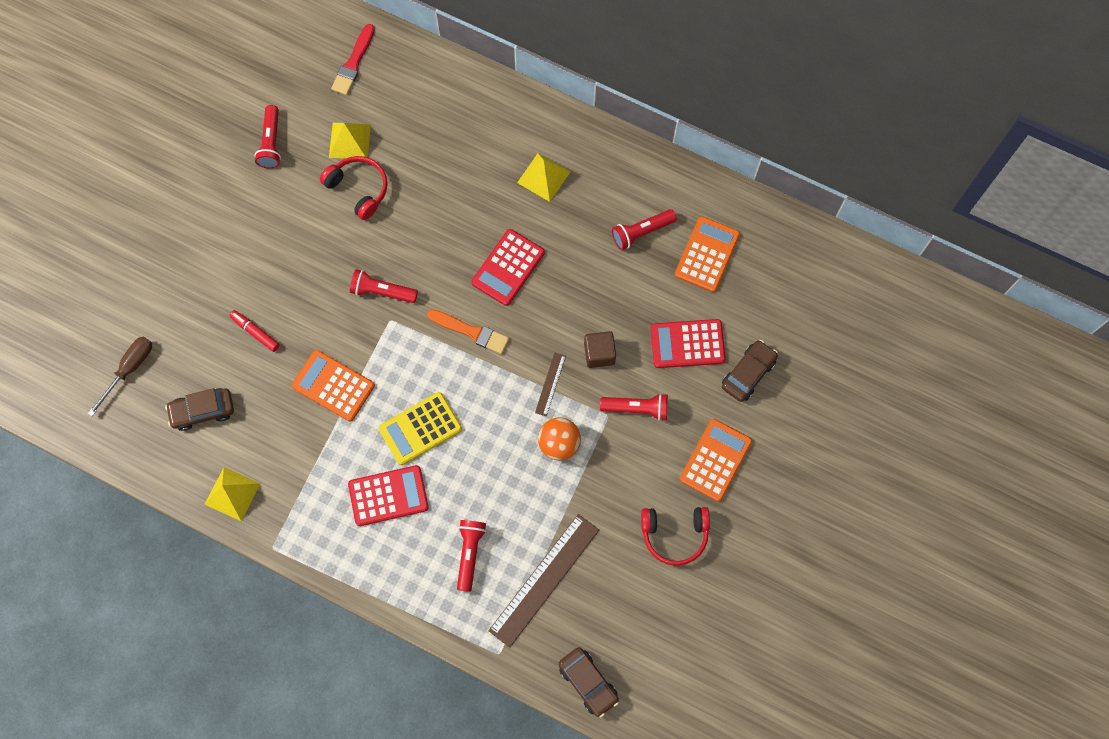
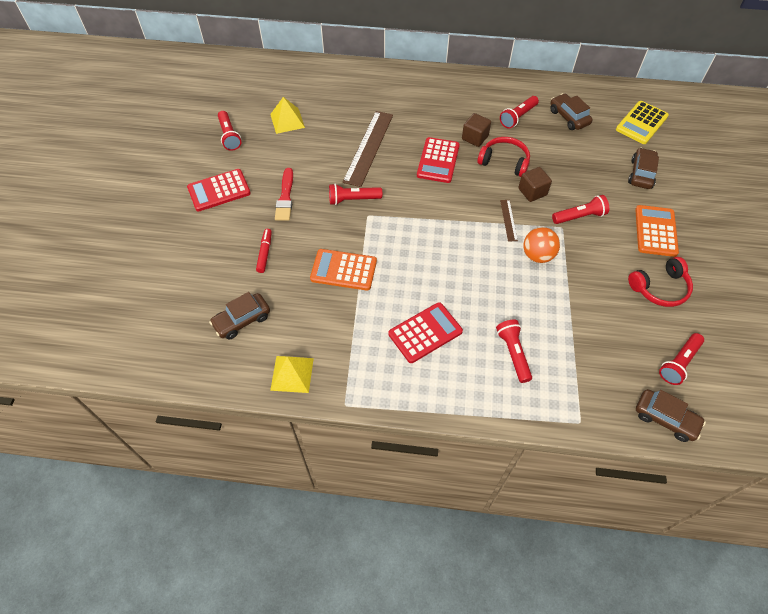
camera: 20 degrees left, 15 degrees down
brown screwdriver [88,337,152,416] -> none
red marker [229,310,280,352] -> red marker turned 75 degrees clockwise [256,229,272,273]
red headphones [320,156,388,220] -> red headphones moved to [477,137,530,177]
red brush [331,24,375,95] -> red brush moved to [275,168,293,221]
yellow calculator [378,392,462,465] -> yellow calculator moved to [616,101,669,144]
orange brush [427,309,509,354] -> none
brown ruler [489,514,599,648] -> brown ruler moved to [342,111,393,187]
yellow pyramid [517,153,570,202] -> none
red calculator [651,319,726,368] -> red calculator moved to [187,169,251,211]
orange calculator [675,216,740,292] -> brown car [550,93,593,130]
none -> brown cube [462,113,491,147]
none -> red flashlight [659,333,704,385]

